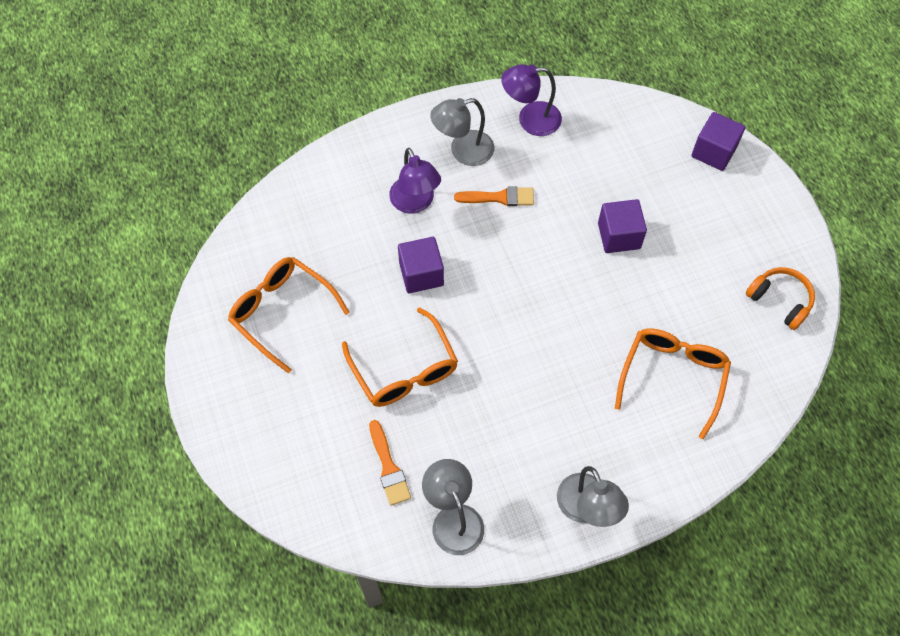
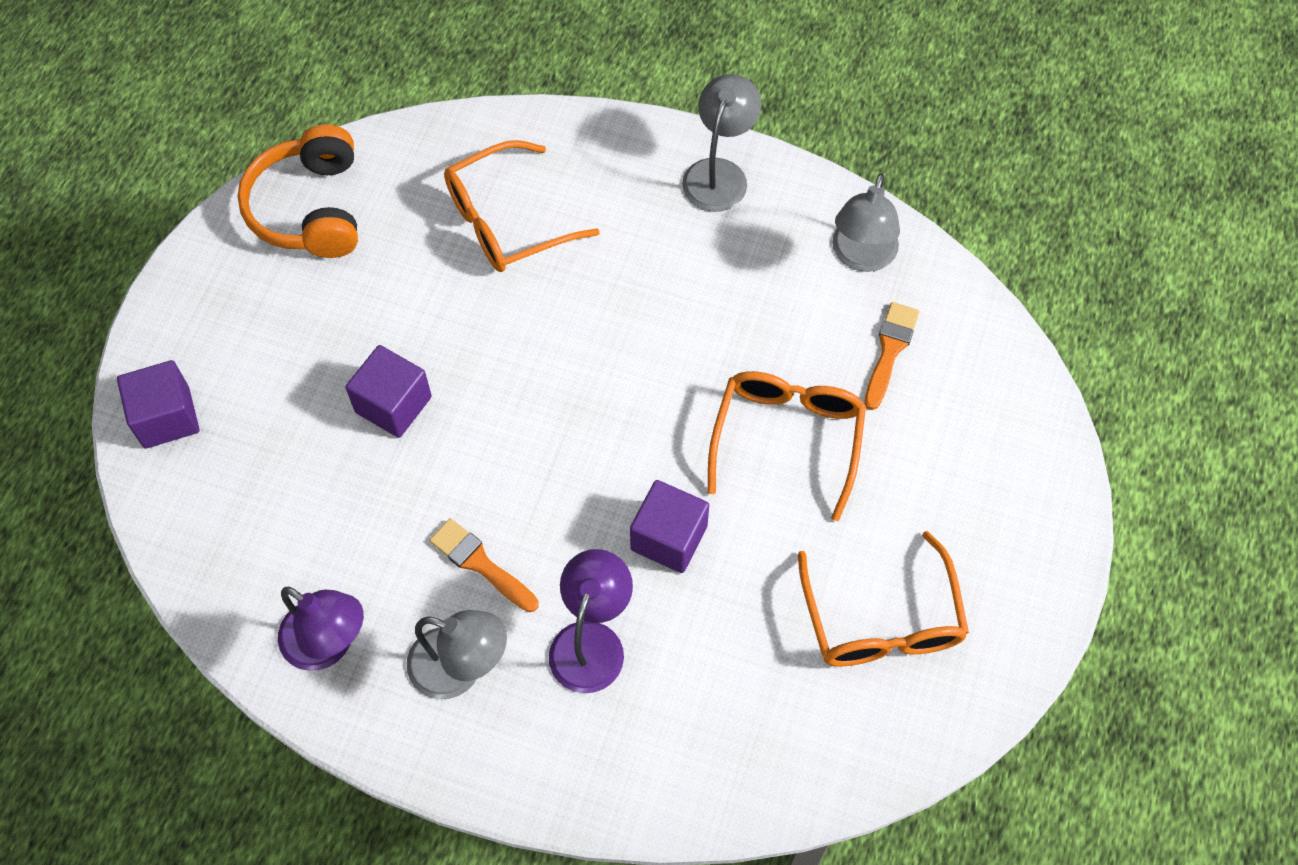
camera: 140 degrees left, 0 degrees up
orange headphones [746,267,815,330] -> orange headphones [238,125,358,258], size x1.52

